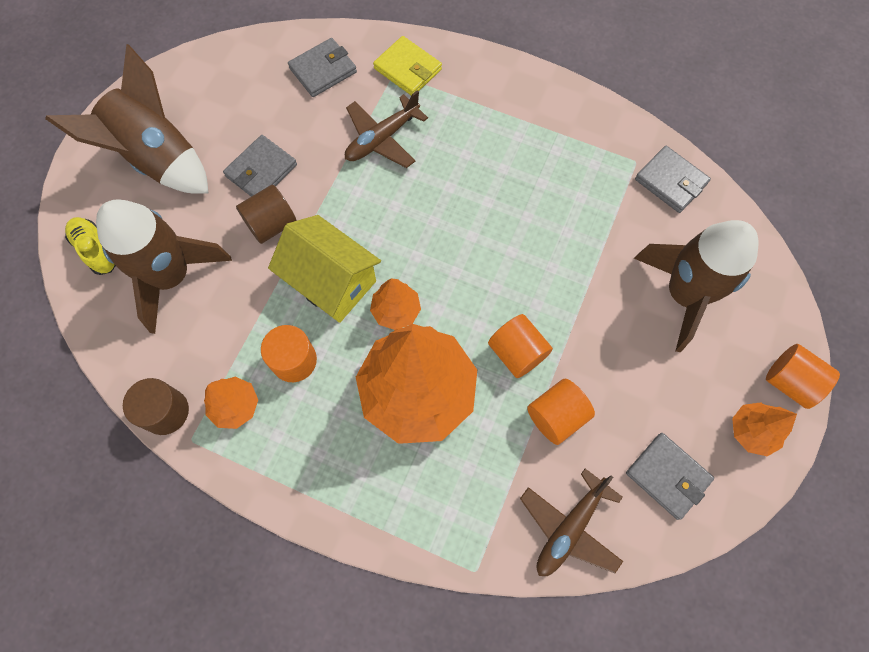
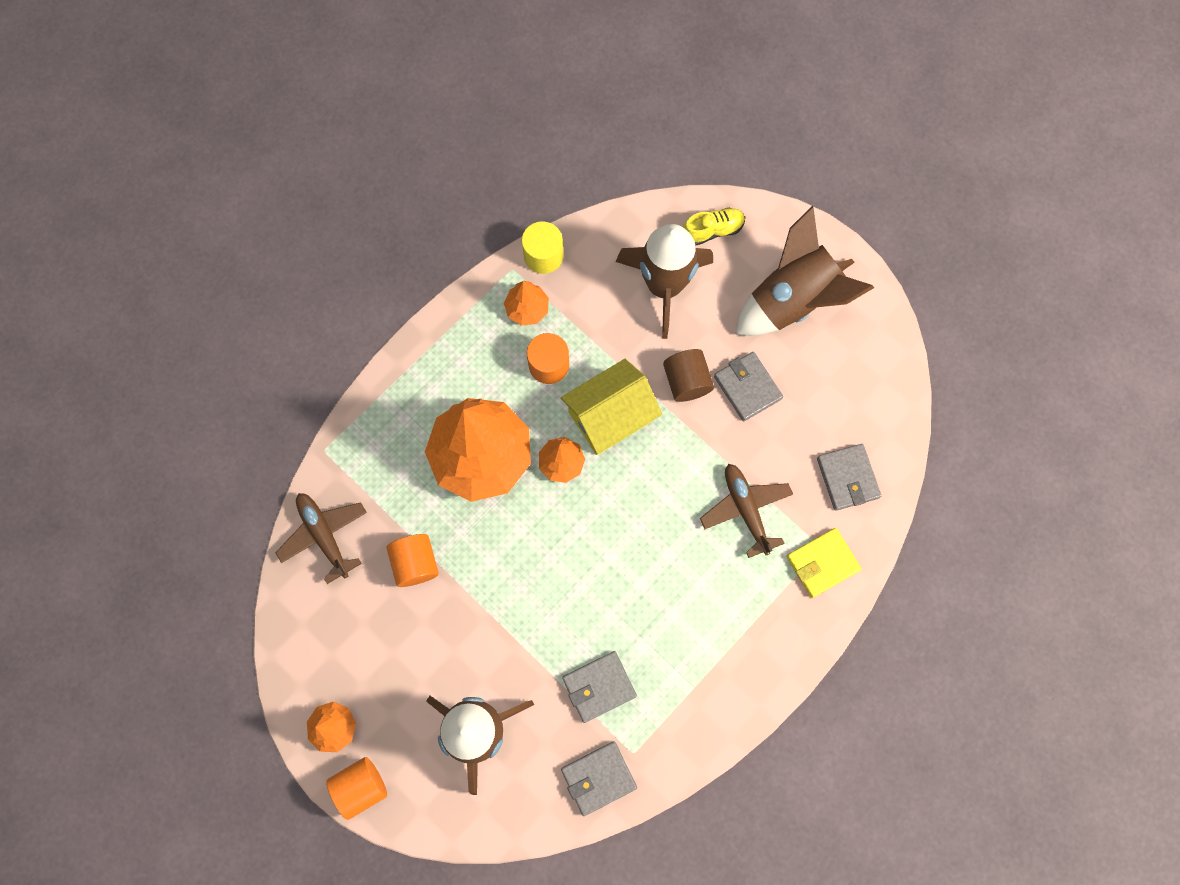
camera: 110 degrees right, 5 degrees up
brown cylinder [123,378,189,435] -> yellow cylinder [522,221,563,274]
orange cylinder [488,314,553,378] -> none
grey wallet [626,433,714,520] -> grey wallet moved to [562,651,637,723]

